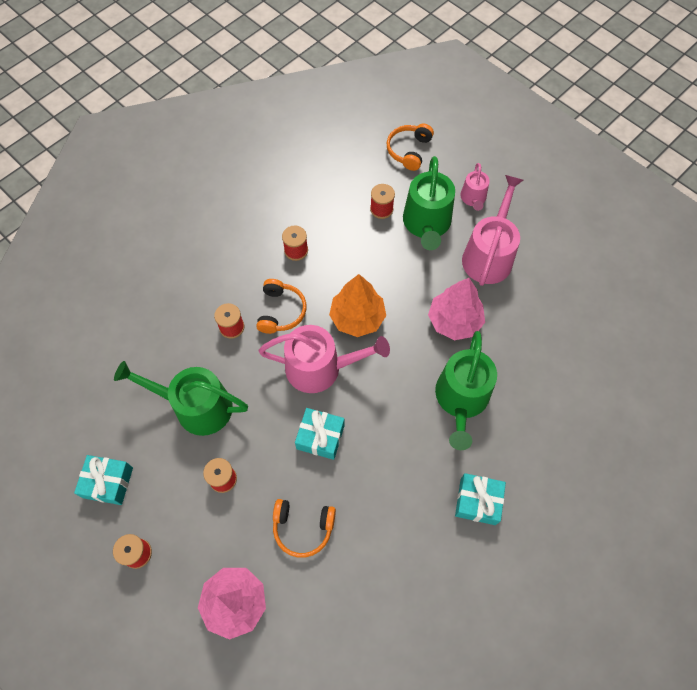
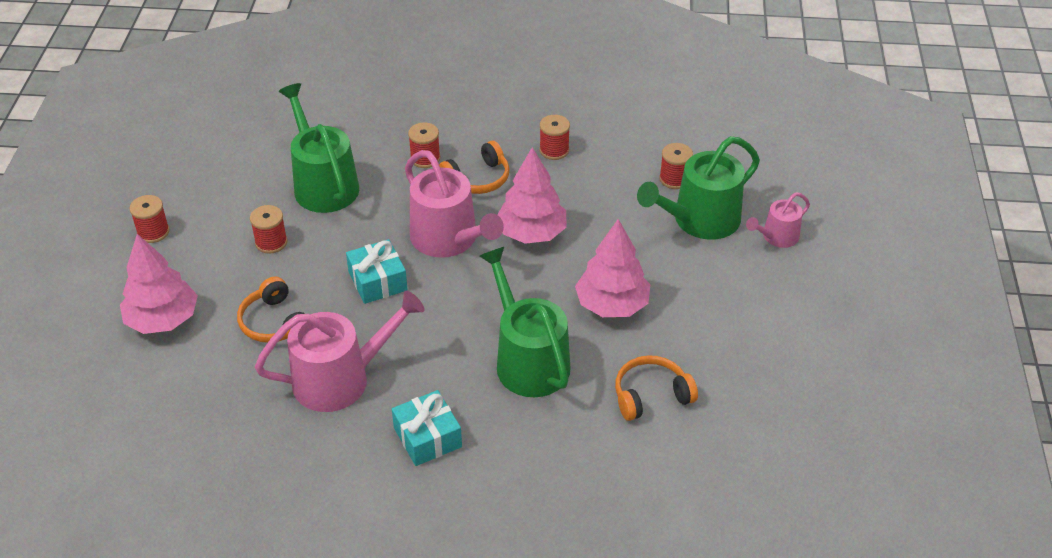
camera: 50 degrees right, 20 degrees down
turquoise gift [74,455,133,505] -> none
orange tree [329,274,386,337] -> pink tree [497,147,566,244]
orange headphones [387,124,434,171] -> orange headphones moved to [615,355,698,421]
green watering can [435,331,497,450] -> green watering can turned 90 degrees clockwise [479,247,570,397]
pink watering can [462,175,523,286] -> pink watering can moved to [255,290,425,412]

